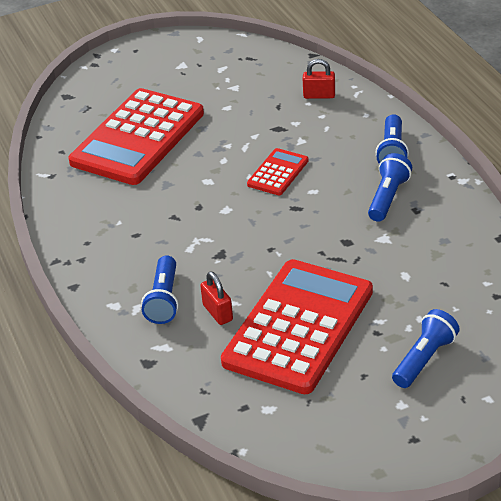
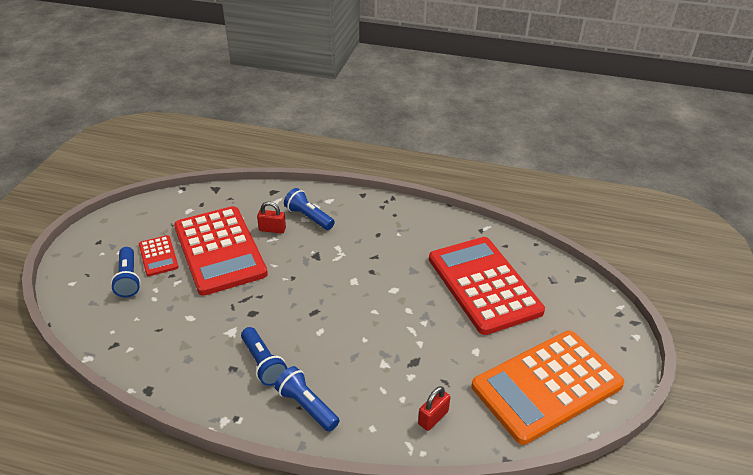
camera: 125 degrees right, 0 degrees up
red calculator [247,148,309,195] -> red calculator moved to [139,235,179,276]
none -> orange calculator [471,330,624,445]

